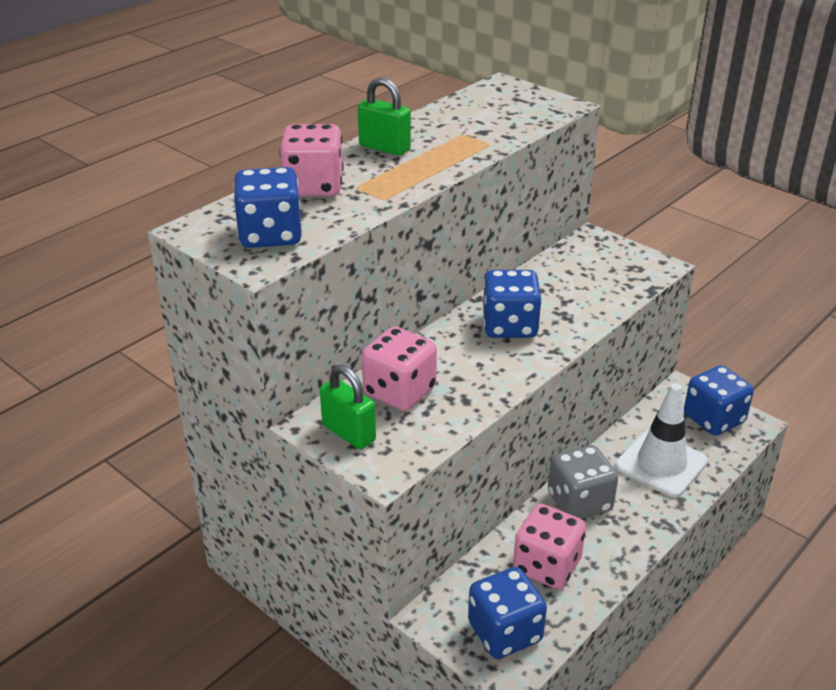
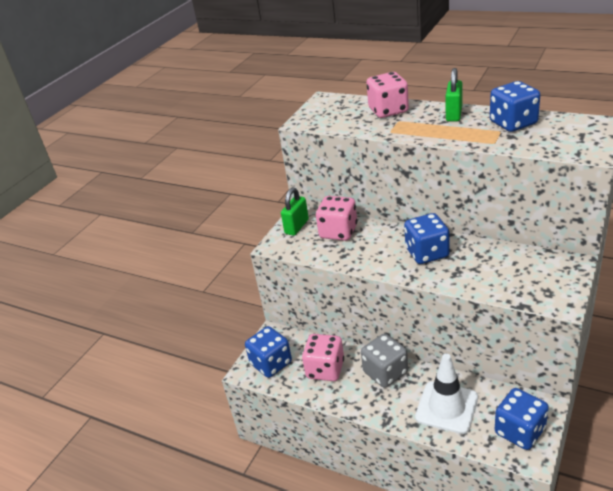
camera: 80 degrees right, 0 degrees up
blue dice [233,167,302,248] -> blue dice moved to [490,81,540,132]

